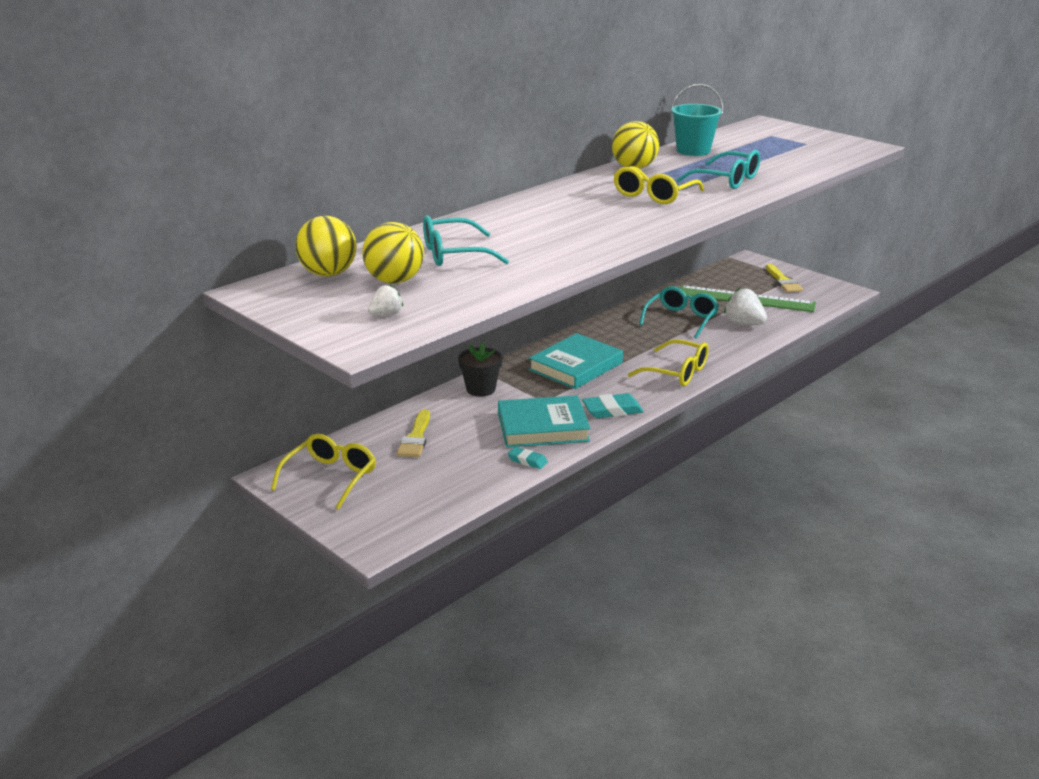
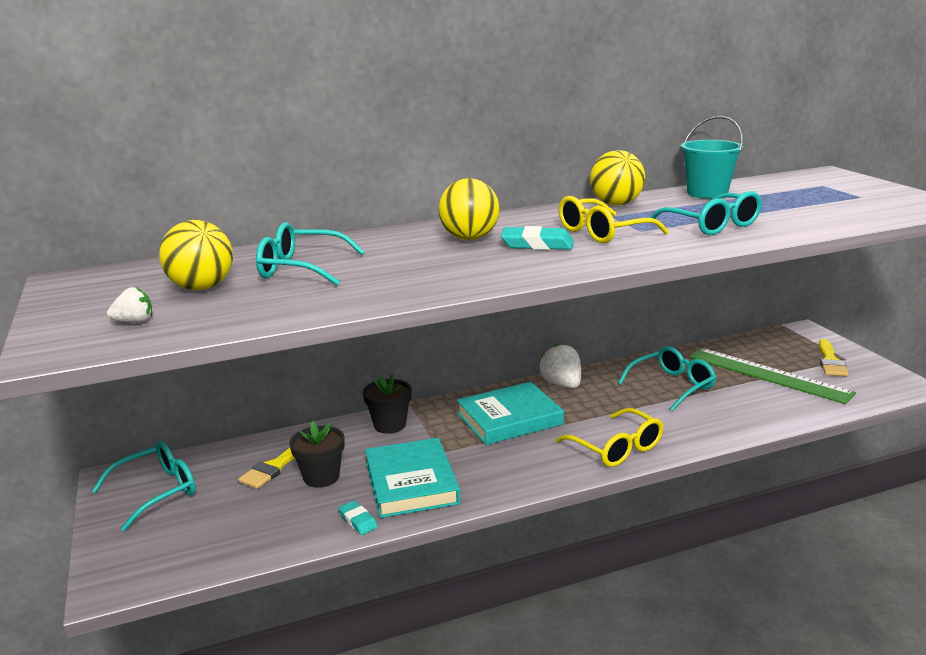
camera: 25 degrees right, 5 degrees down
yellow glasses [271,434,376,510] -> turquoise glasses [92,441,196,531]
yellow ball [295,216,357,277] -> yellow ball moved to [438,178,500,240]
turquoise book [498,395,590,448] -> turquoise book turned 60 degrees clockwise [365,438,461,518]
turquoise eraser [582,393,644,418] -> turquoise eraser moved to [501,226,574,250]
white strawberry [724,287,767,325] -> white strawberry moved to [539,343,581,388]
none -> black flower pot [289,421,345,488]

